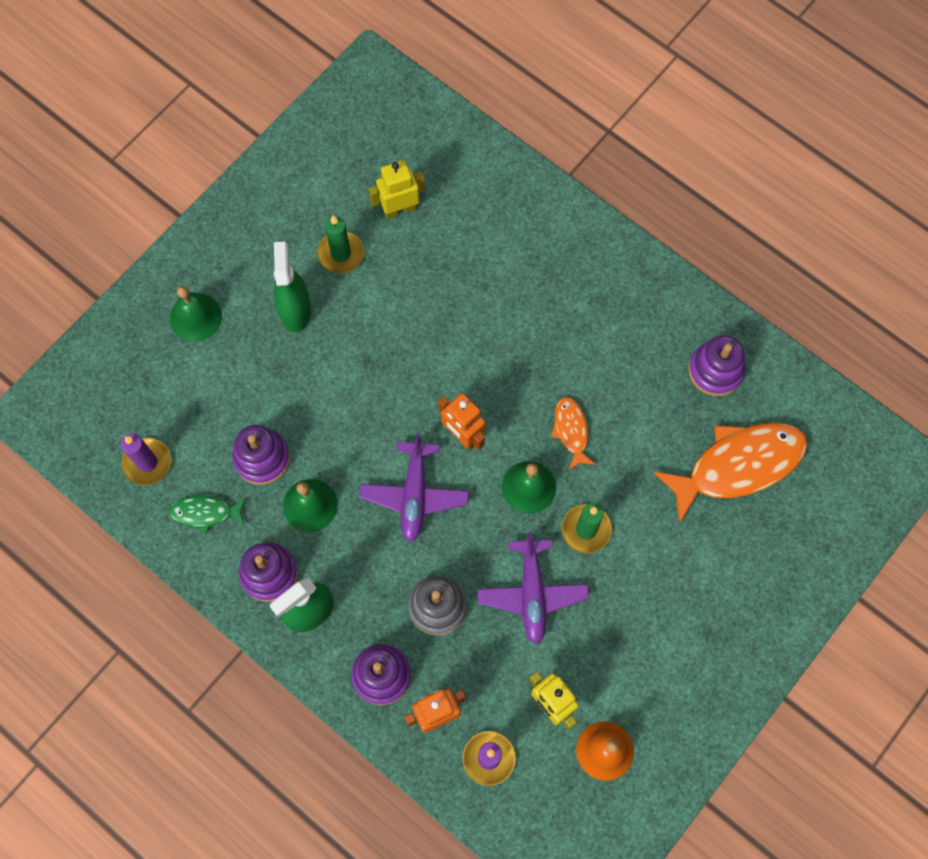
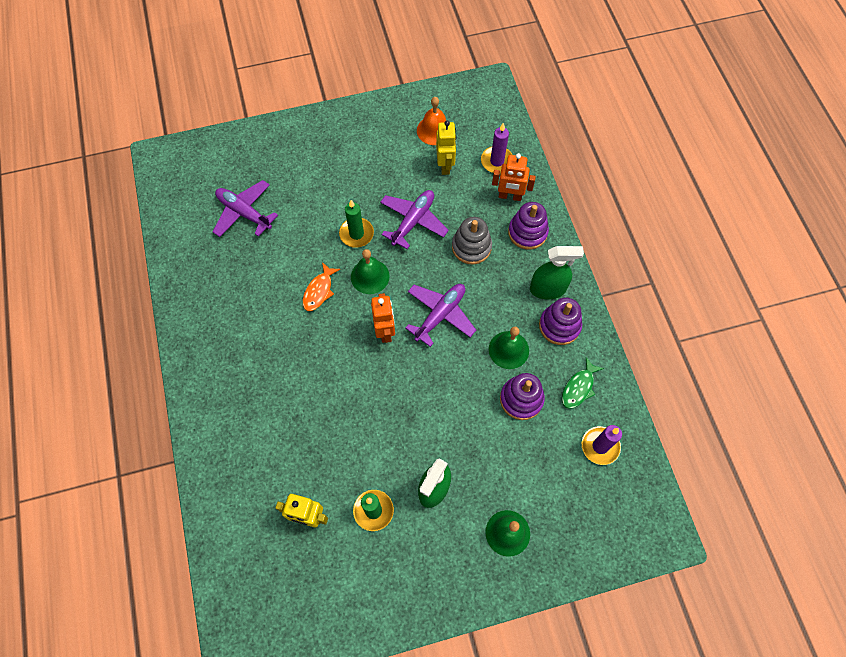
camera: 145 degrees left, 5 degrees down
green fish [169,495,246,534] -> green fish turned 90 degrees clockwise [562,357,604,409]
orange fish [653,423,808,524] -> purple plane [213,180,278,237]
purple stacking toy [688,335,746,396] -> none

